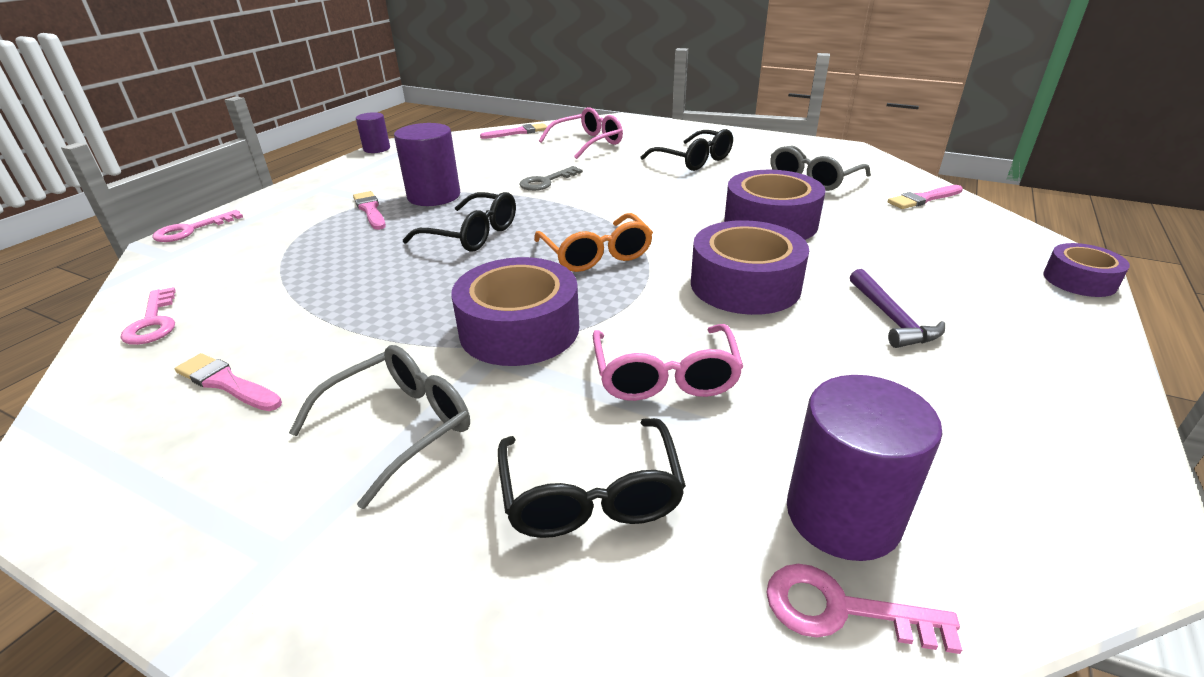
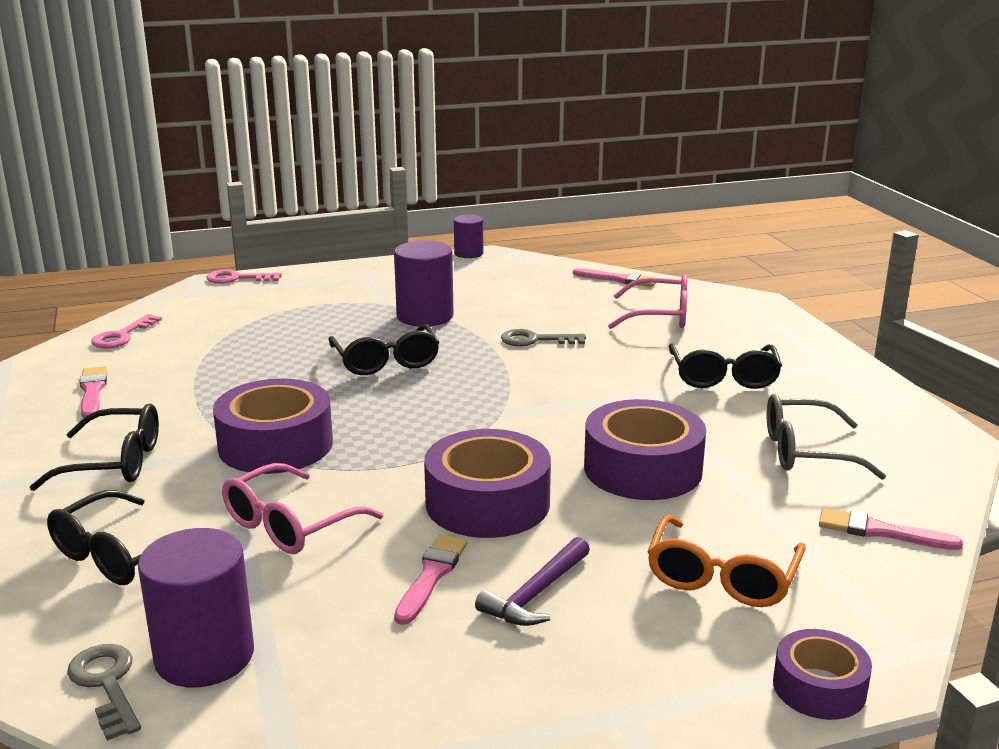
camera: 45 degrees right, 10 degrees down
grey glasses [289,345,470,509] -> black glasses [30,404,159,491]
pink brush [353,191,386,230] -> pink brush moved to [394,534,468,625]
orange glasses [534,213,653,272] -> orange glasses moved to [647,515,806,607]
pink key [766,564,962,654] -> grey key [67,644,141,741]

